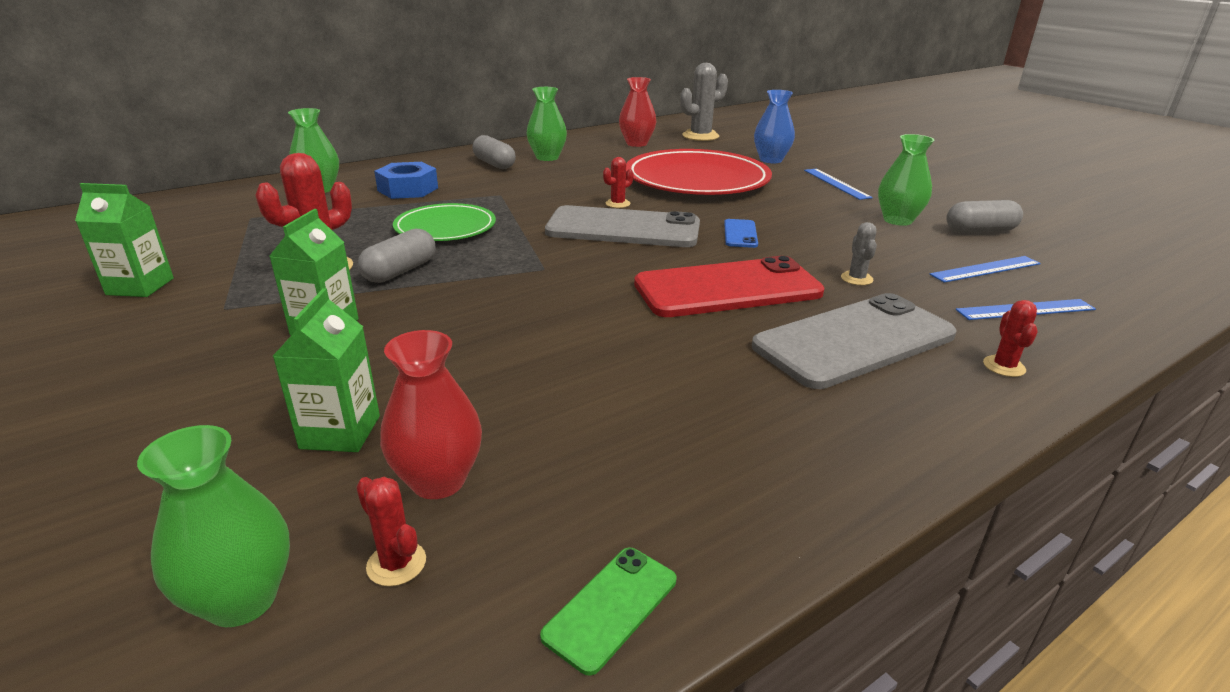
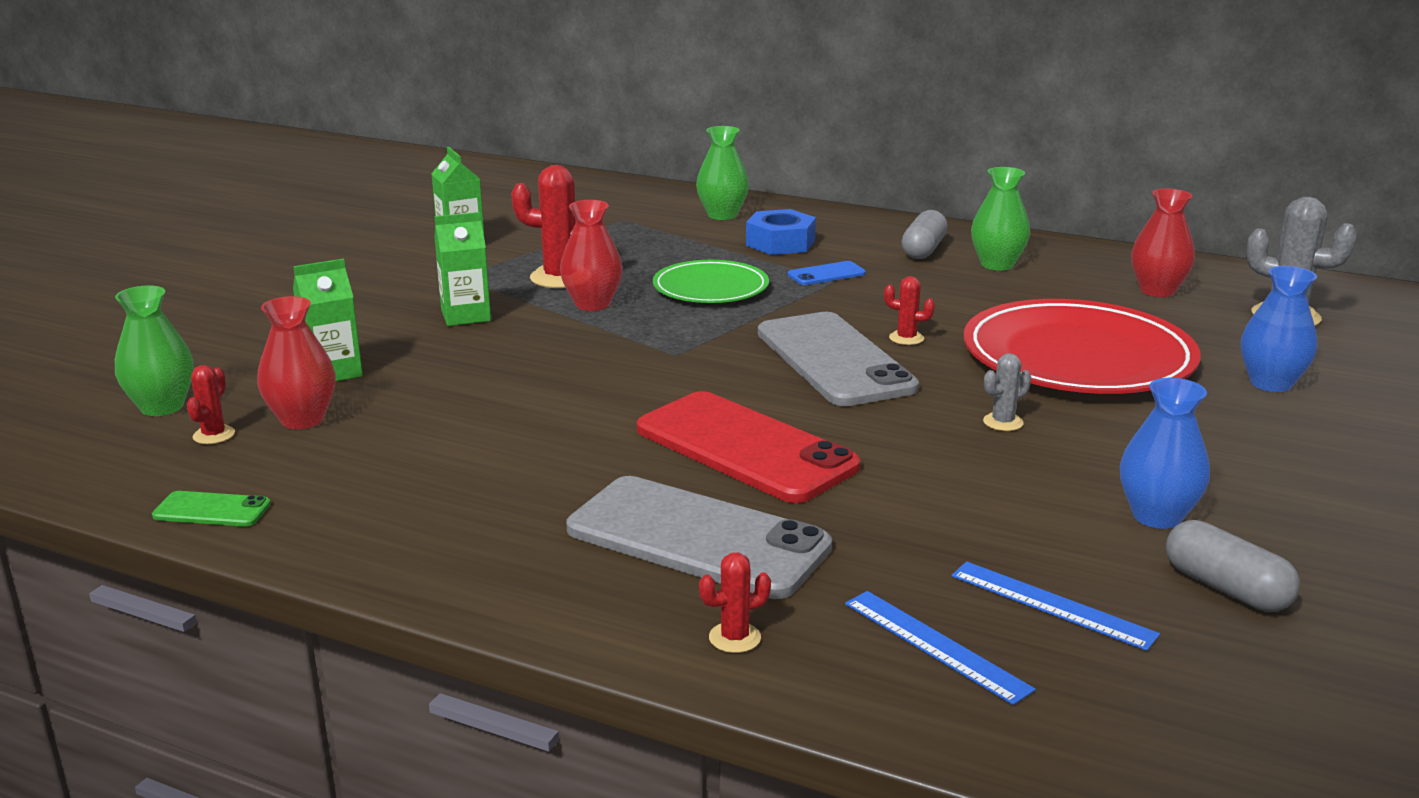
camera: 60 degrees right, 5 degrees down
grey capsule [358,229,435,283] -> red vase [560,200,623,311]
blue phone [724,219,758,248] -> blue phone moved to [788,261,866,285]
blue ruler [804,169,873,200] -> none
grey cactus [841,222,877,285] -> grey cactus moved to [983,353,1031,431]
green vase [878,134,934,226] -> blue vase [1120,378,1210,529]

